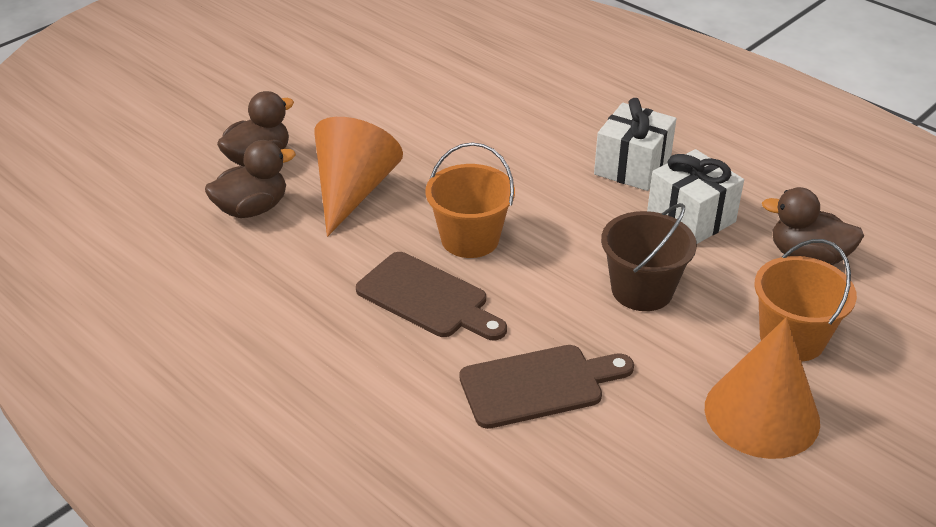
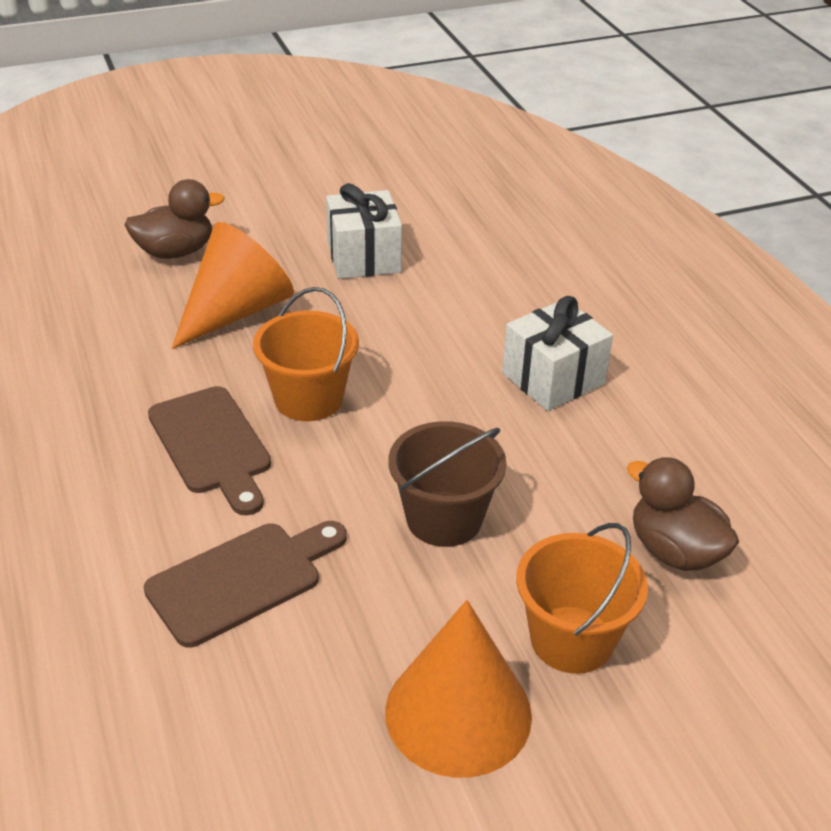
camera: 25 degrees right, 0 degrees up
brown duck [205,140,296,218] -> none
brown cutting board [459,345,634,429] -> brown cutting board turned 45 degrees counterclockwise [144,521,347,648]
white gift [647,149,744,244] -> white gift moved to [326,183,402,279]

